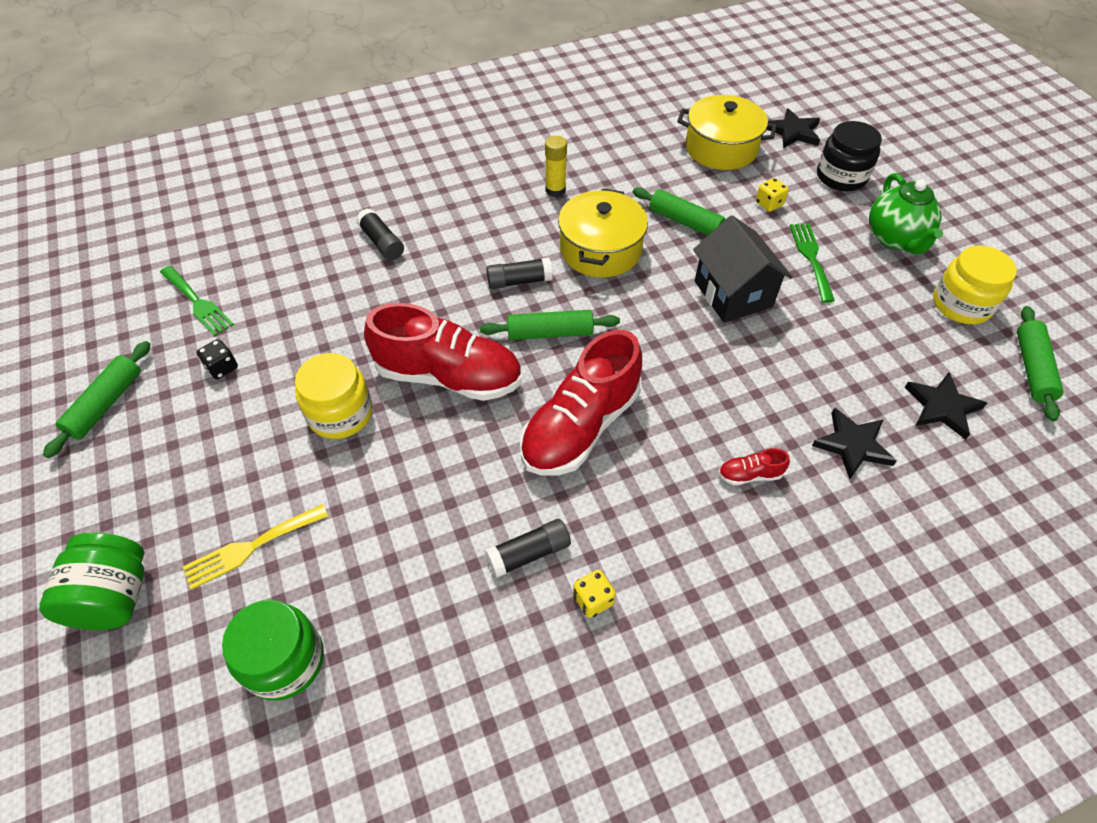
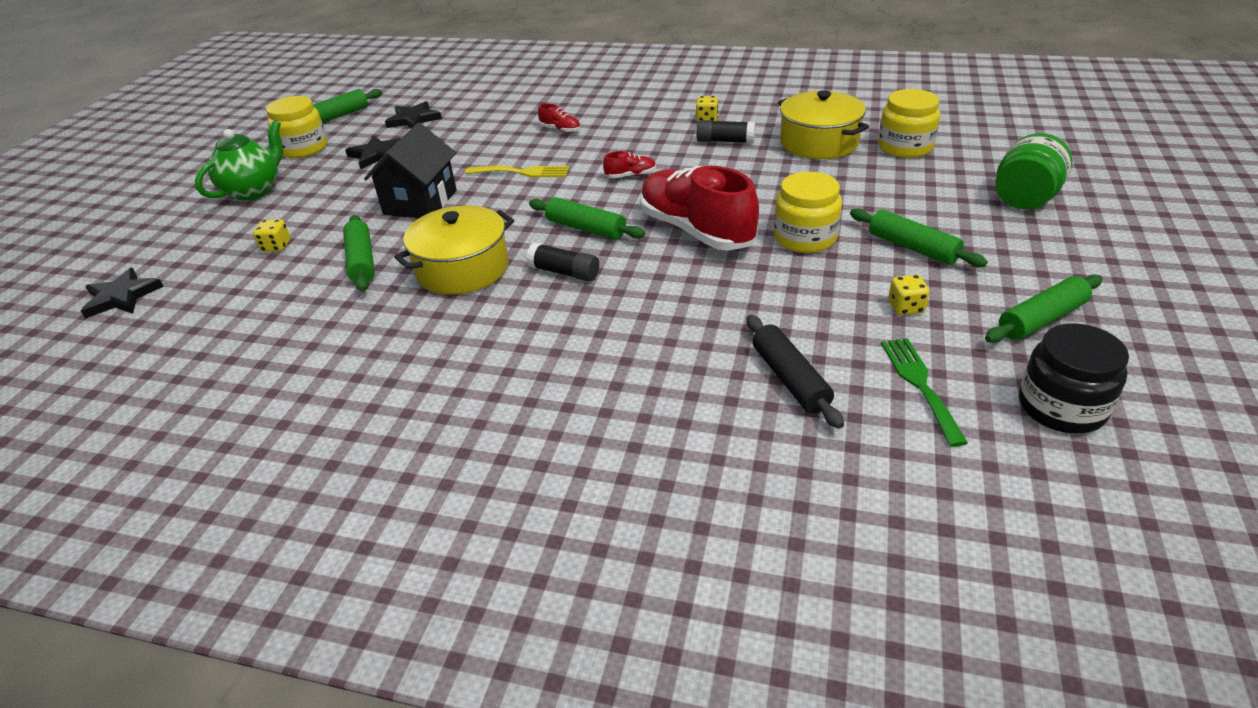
camera: 140 degrees left, 15 degrees down
yellow fork [183,504,328,590] -> yellow fork moved to [465,166,569,177]
black dice [196,339,238,379] -> yellow dice [888,275,929,315]
green jar [222,600,324,701] -> yellow jar [878,89,940,158]
black glue stick [356,208,404,260] -> none
red shoe [520,330,642,475] -> red shoe [603,151,656,179], size x0.40
yellow glue stick [545,136,567,197] -> none
yellow pot [677,95,777,170] -> yellow pot moved to [778,90,869,159]
green fork [790,224,835,303] -> none
black star [812,408,897,479] -> black star moved to [345,135,401,169]
black jar [817,121,882,191] -> black jar moved to [1019,323,1129,433]
none -> black rolling pin [747,315,844,429]
none -> green rolling pin [850,209,988,267]

